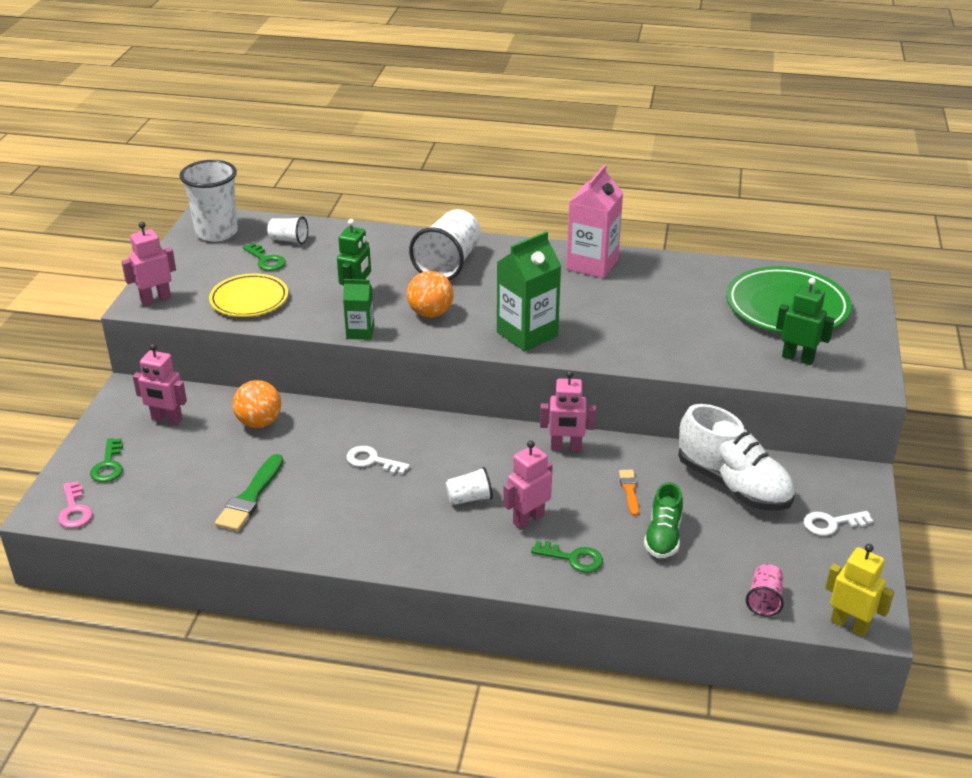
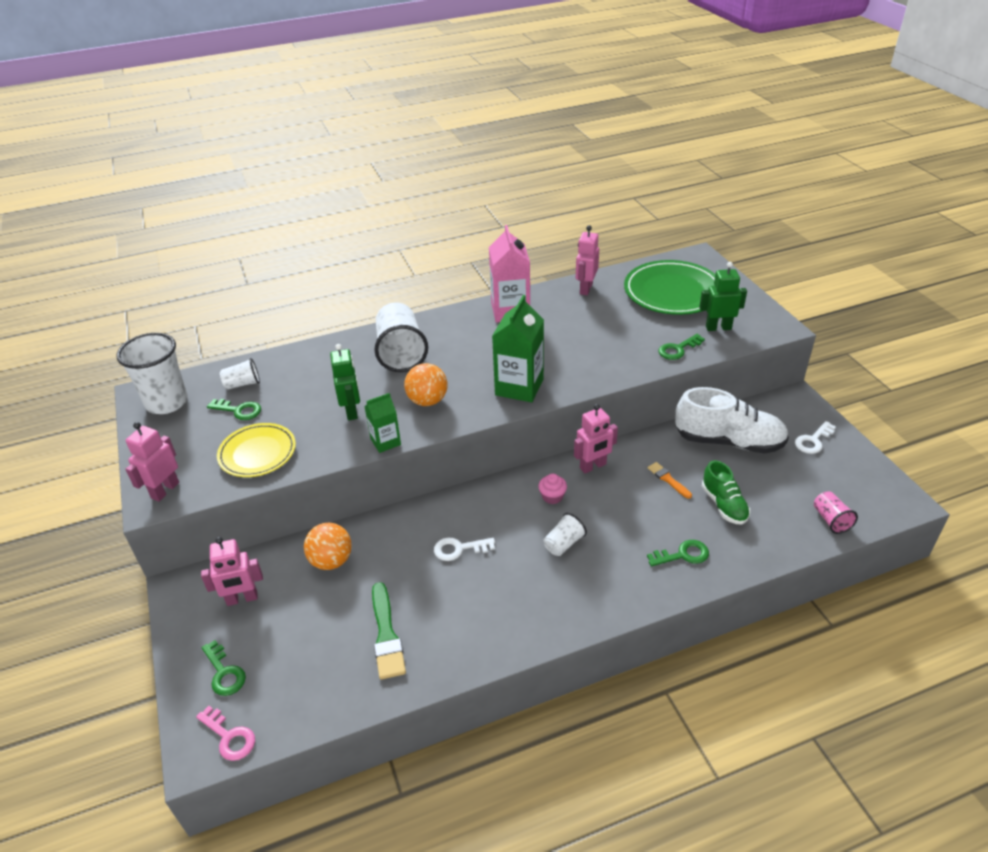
camera: 30 degrees left, 5 degrees up
pink robot [503,440,553,529] -> pink robot moved to [576,225,599,295]
yellow robot [825,544,894,637] -> none
none -> pink cupcake [538,474,567,504]
none -> green key [658,334,705,360]

